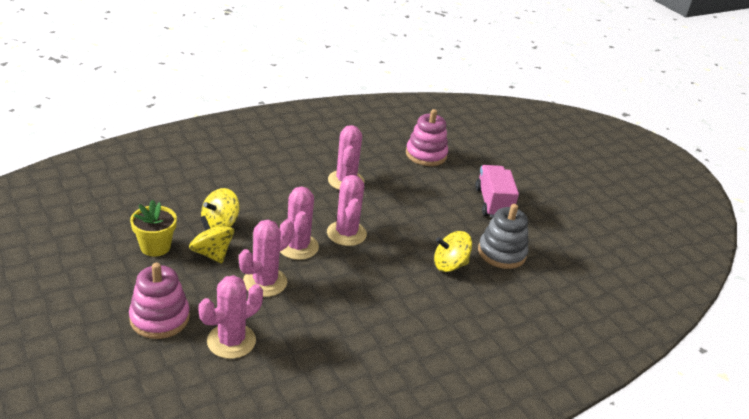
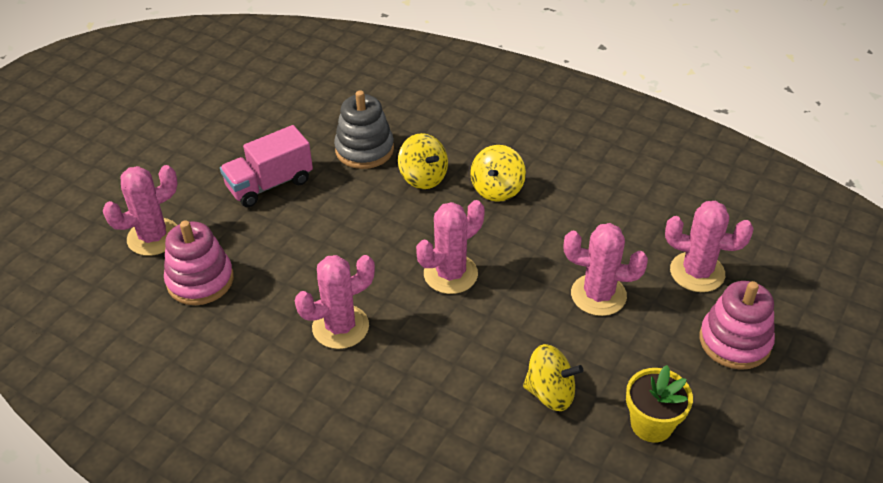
camera: 115 degrees left, 10 degrees up
yellow spinning top [189,216,235,263] -> yellow spinning top moved to [470,145,526,202]
pink cactus [280,186,319,260] -> pink cactus moved to [103,165,178,256]

